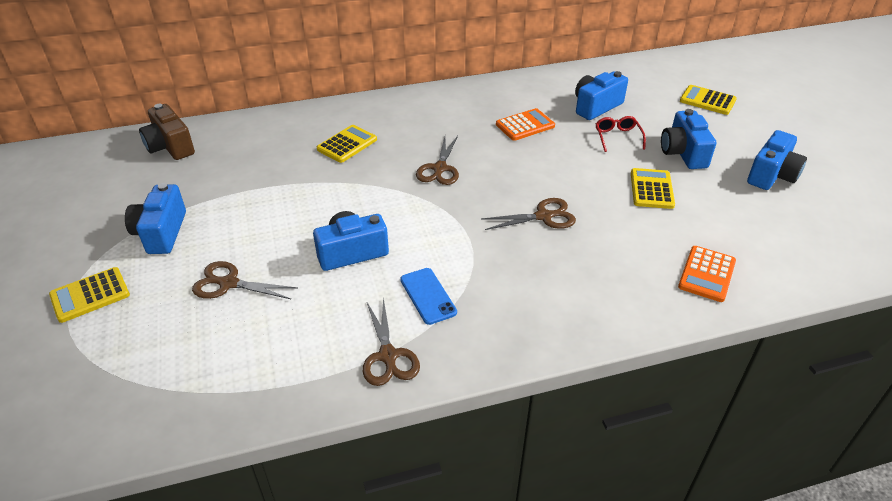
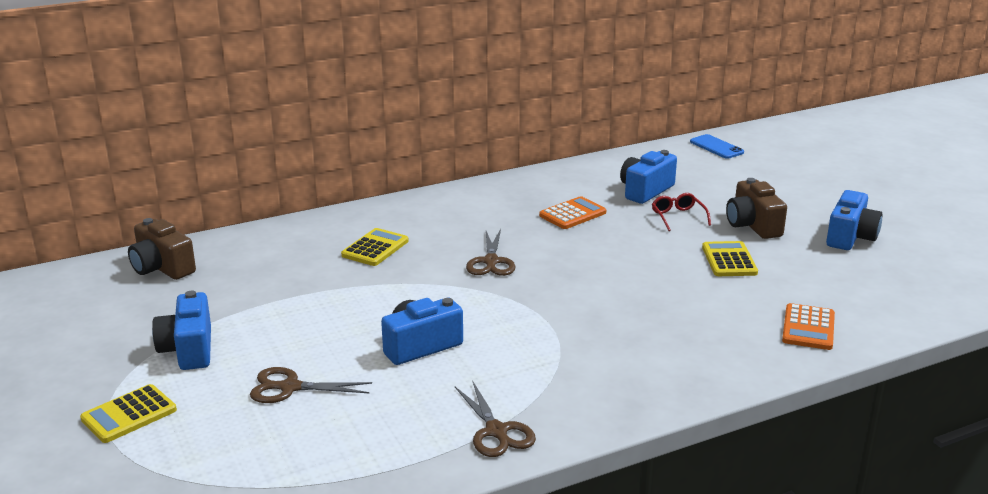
camera: 10 degrees left, 15 degrees down
blue phone [400,268,457,325] -> blue phone moved to [690,134,744,159]
brown scissors [481,198,576,230] -> none
blue camera [661,109,716,169] -> brown camera [726,178,787,239]
yellow calculator [680,85,737,115] -> none

